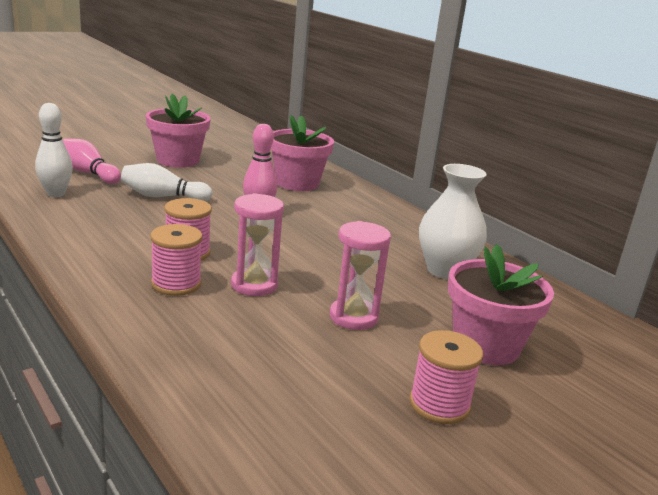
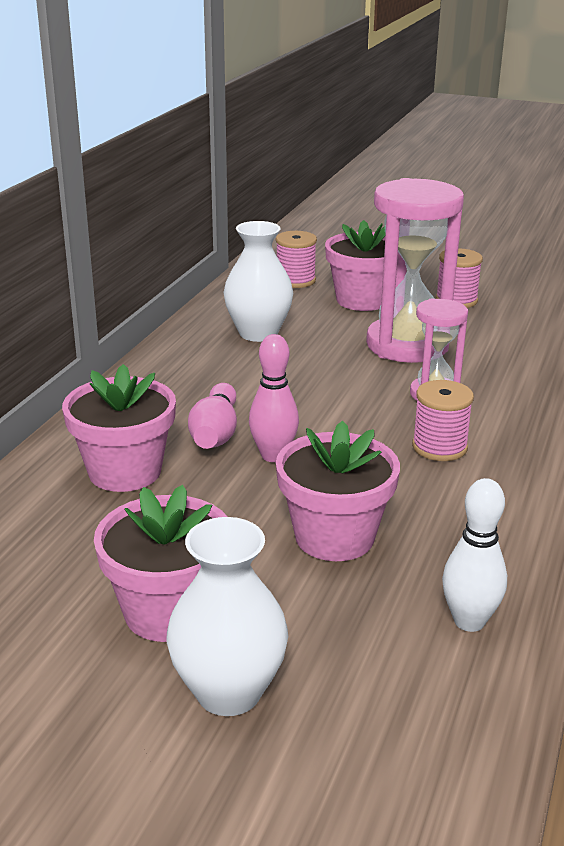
camera: 120 degrees left, 5 degrees up
pink bowling pin [63,138,121,184] -> pink bowling pin moved to [188,383,237,449]
white bowling pin [121,163,213,201] -> pink flower pot [276,421,400,561]
pink spool [150,224,203,296] -> pink spool moved to [276,231,317,288]
pink hourglass [330,221,391,330] -> pink hourglass [366,178,464,363], size x1.84
none -> white vase [166,517,288,716]

